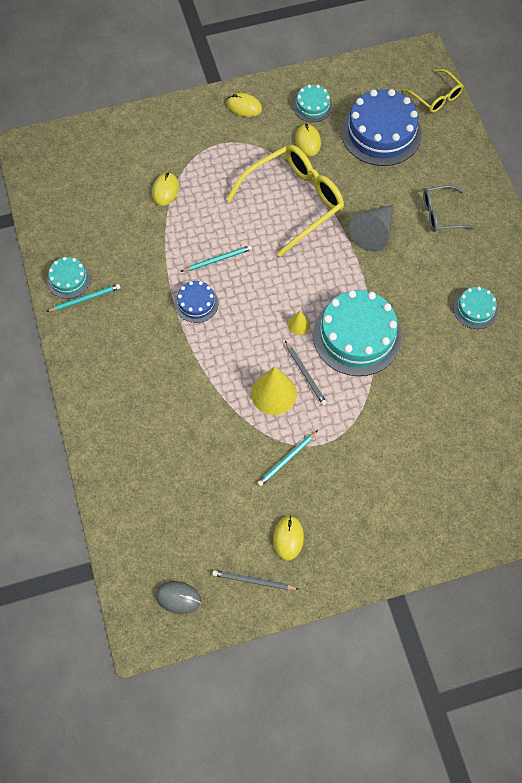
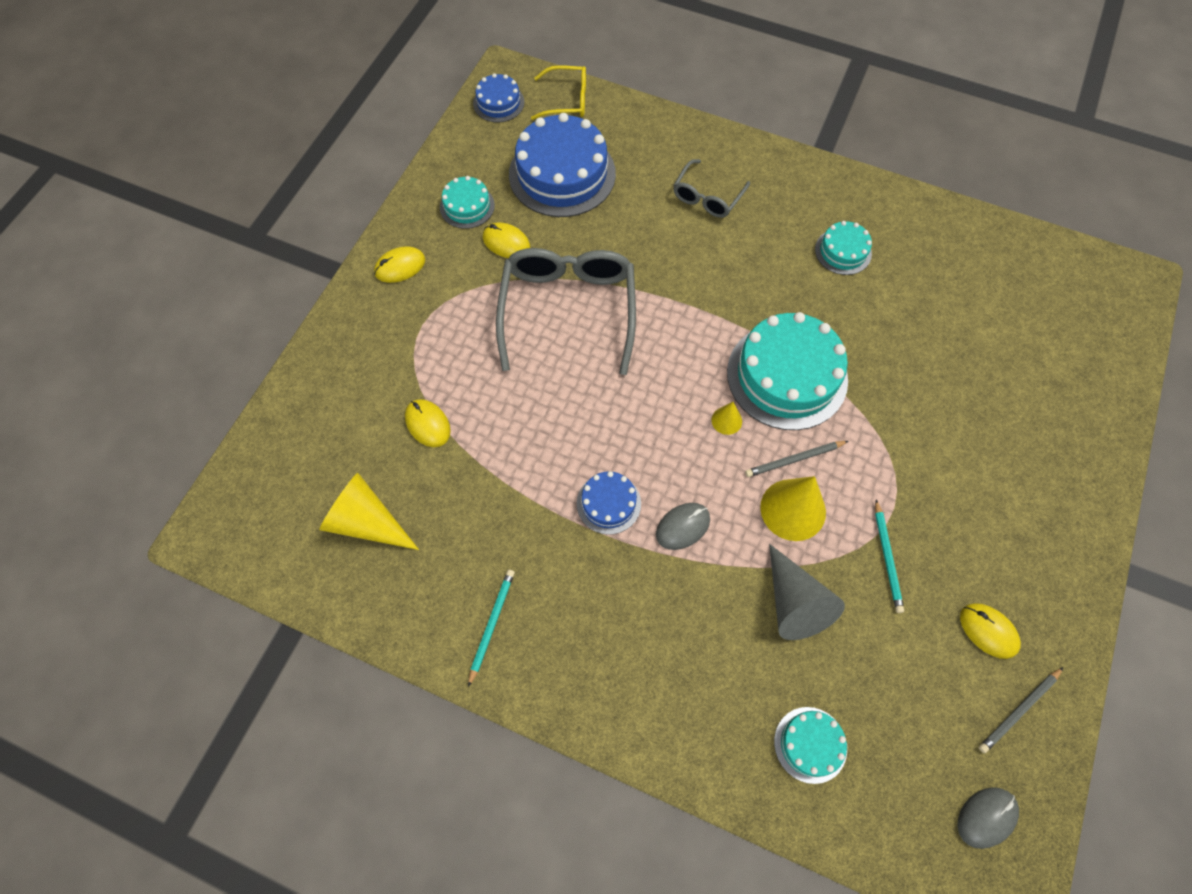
camera: 50 degrees left, 0 degrees up
turquoise cake [47,257,91,299] -> turquoise cake moved to [774,707,847,784]
turquoise pencil [180,245,252,272] -> none
yellow glasses [227,145,344,257] -> grey glasses [496,248,636,375]
grey pencil [285,341,327,406] -> grey pencil turned 150 degrees clockwise [745,441,848,477]
grey cone [349,204,394,252] -> grey cone moved to [769,544,845,640]
none -> yellow cone [319,473,419,550]
none -> blue cake [473,73,525,123]
none -> grey mouse [656,503,710,550]

